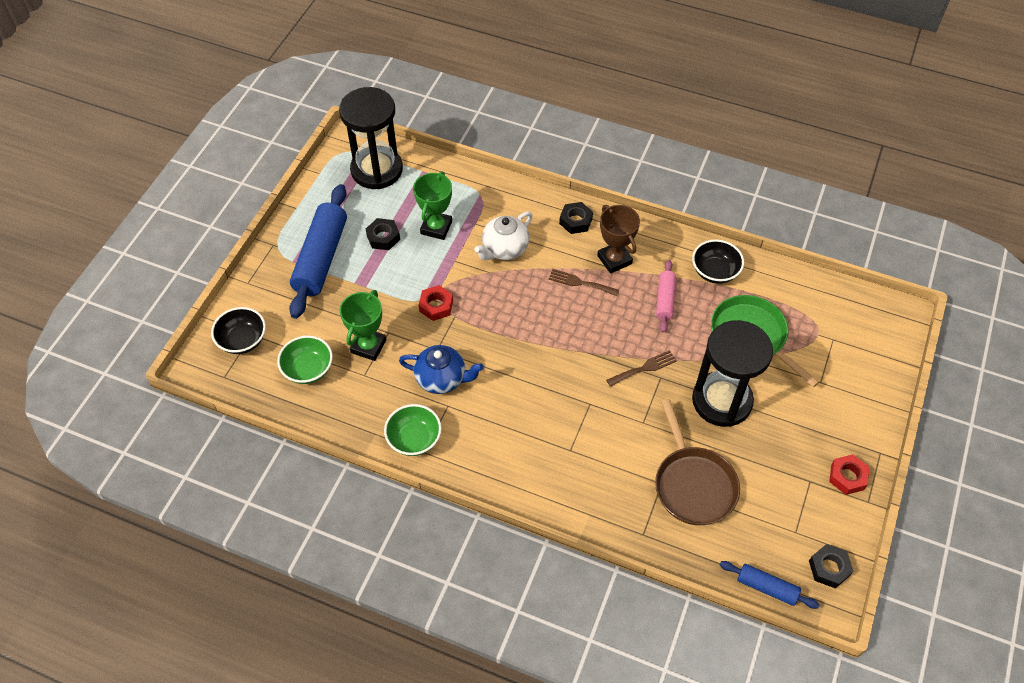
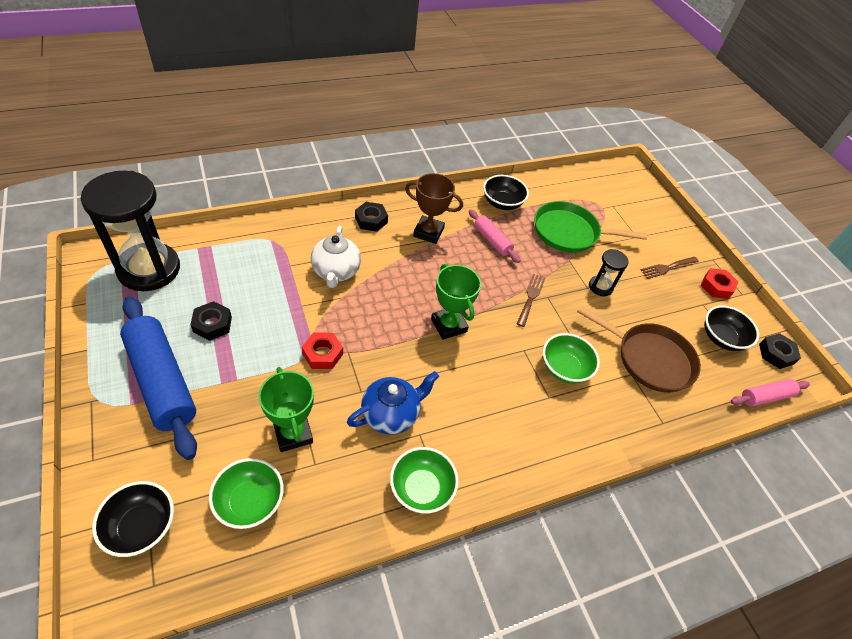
camera: 50 degrees left, 5 degrees down
green trophy [413,171,452,240] -> green trophy moved to [431,264,481,340]
brown fork [548,269,619,296] -> brown fork moved to [641,257,699,279]
black hourglass [692,320,773,427] -> black hourglass [589,249,629,296], size x0.45
blue rolling pin [720,561,820,609] -> pink rolling pin [731,379,810,407]
none -> green bowl [543,333,600,384]
none -> black bowl [705,305,759,351]

